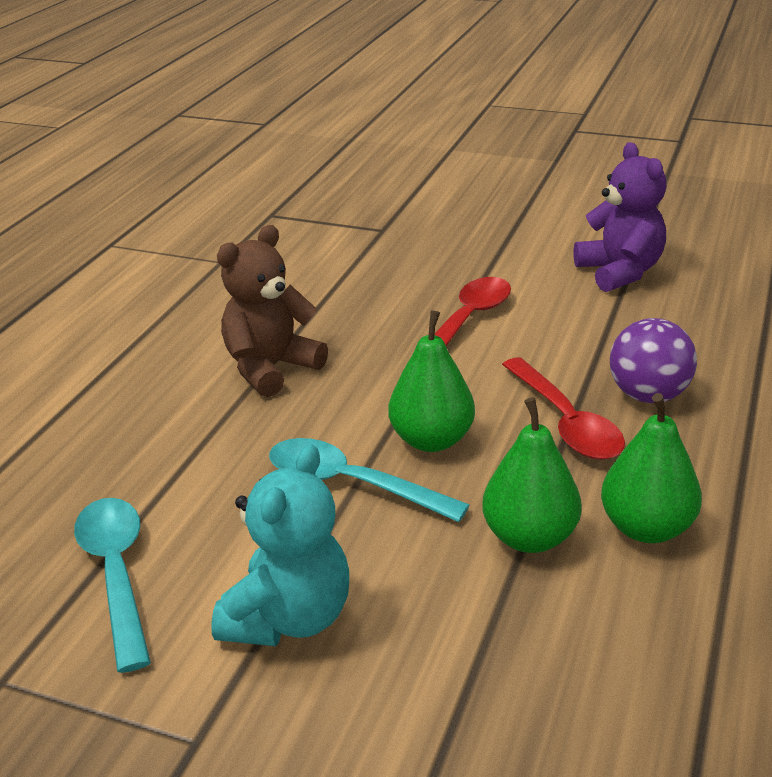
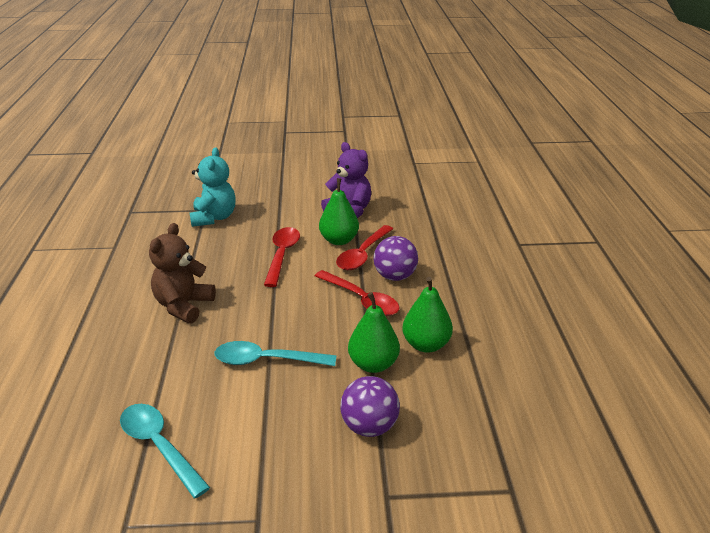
camera: 25 degrees left, 0 degrees up
turquoise teddy bear [211,444,349,646] -> turquoise teddy bear moved to [190,147,235,227]
green pear [389,310,475,452] -> green pear moved to [319,178,359,245]
none -> red spoon [336,225,393,270]
none -> purple ball [340,376,400,437]

